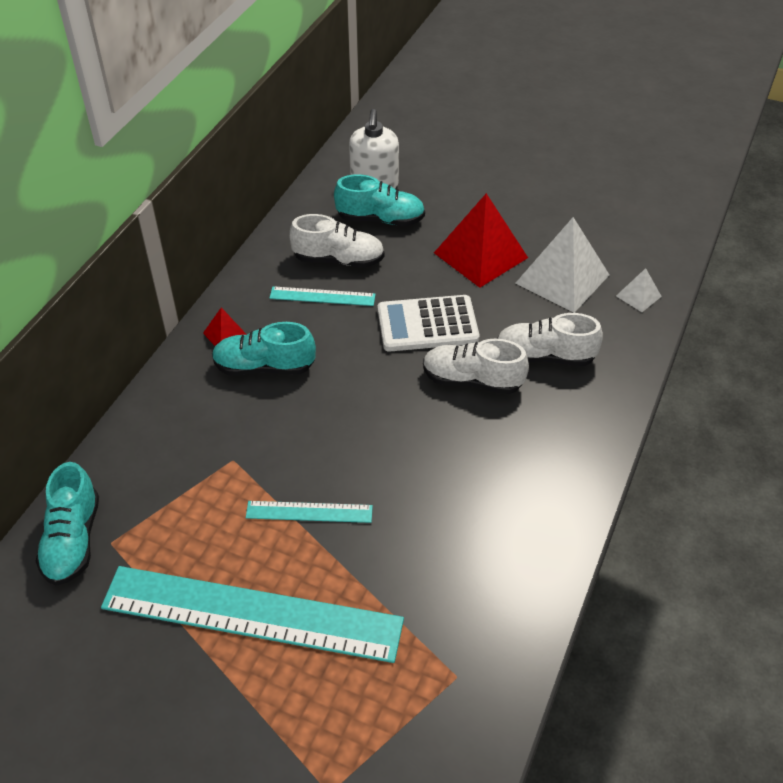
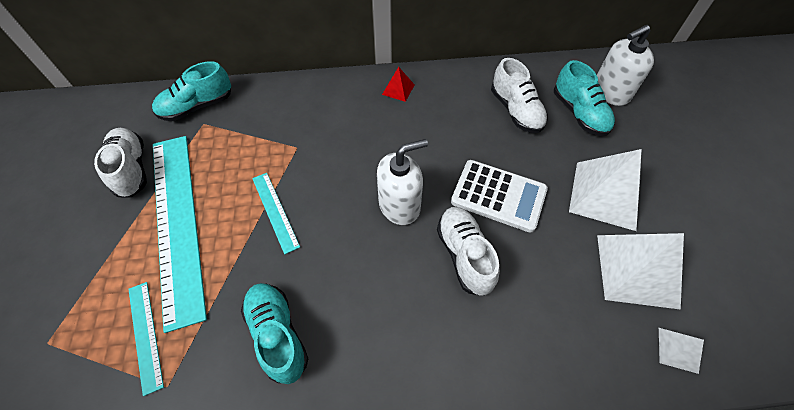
camera: 60 degrees right, 10 degrees up
turquoise shoe [212,322,316,376] -> turquoise shoe moved to [241,283,308,384]
turquoise ruler [269,286,375,306] -> turquoise ruler moved to [128,282,164,396]
white calculator [378,295,480,351] -> white calculator turned 150 degrees clockwise [451,160,548,233]
red pyramid [434,193,528,288] -> white pyramid [569,149,641,231]
white shoe [497,313,603,366] -> white shoe moved to [94,128,147,197]
none -> white soap dispenser [377,139,428,225]

